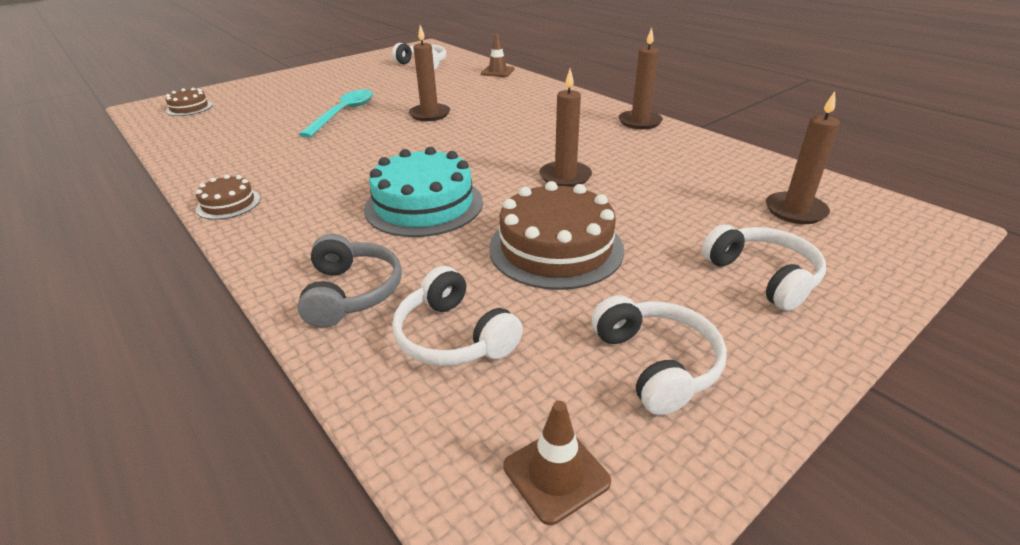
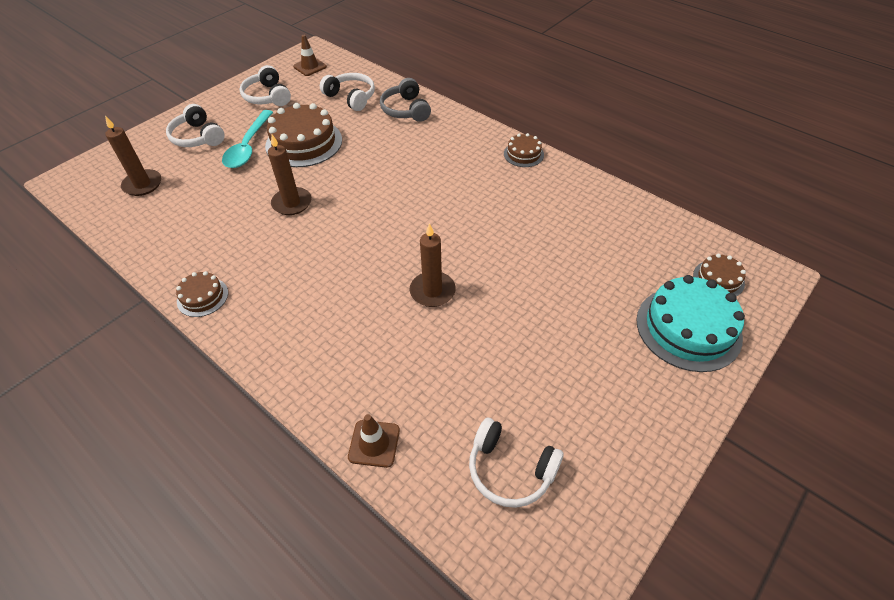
camera: 170 degrees right, 15 degrees up
turquoise spoon [299,89,373,138] -> turquoise spoon moved to [222,110,273,168]
turquoise cake [364,147,483,237] -> turquoise cake moved to [636,275,745,372]
brown candle [619,28,663,129] -> brown cake [176,271,228,317]

